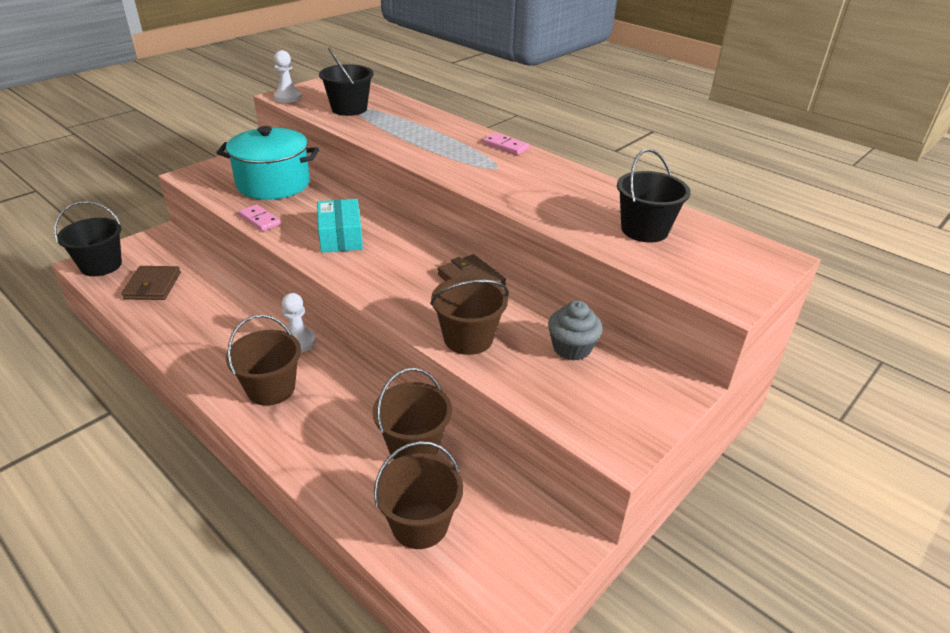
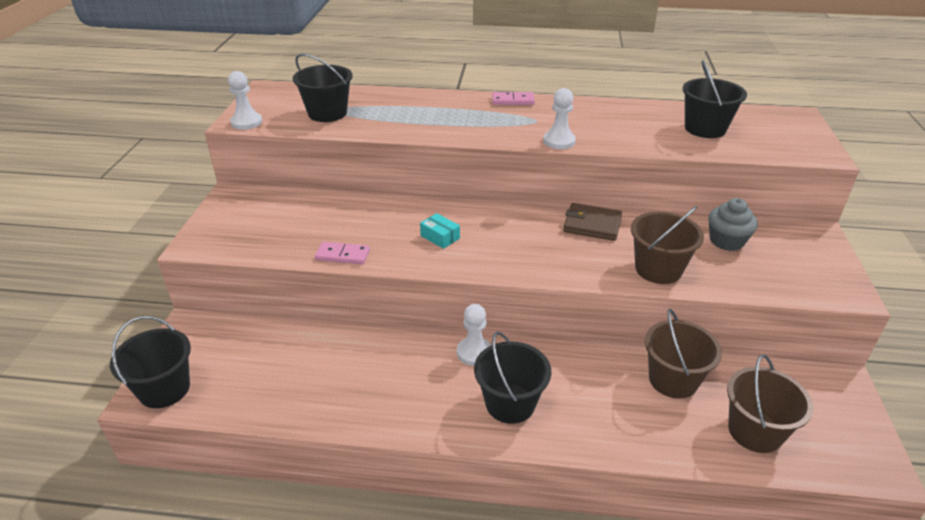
camera: 35 degrees left, 0 degrees up
brown wallet [121,266,181,300] -> none
turquoise pot [216,126,319,200] -> none
brown bucket [226,315,301,406] -> black bucket [474,331,551,424]
turquoise box [317,199,363,253] -> turquoise box [420,213,460,249], size x0.56
none -> white pawn [543,88,576,149]

